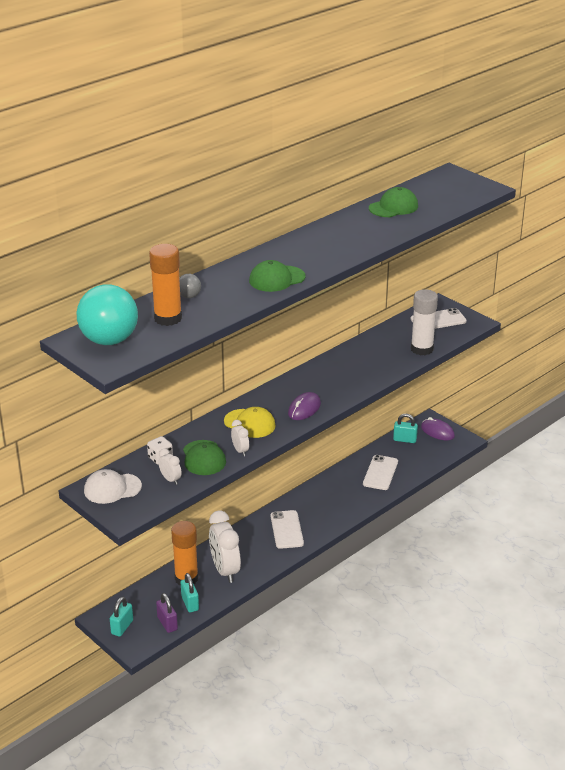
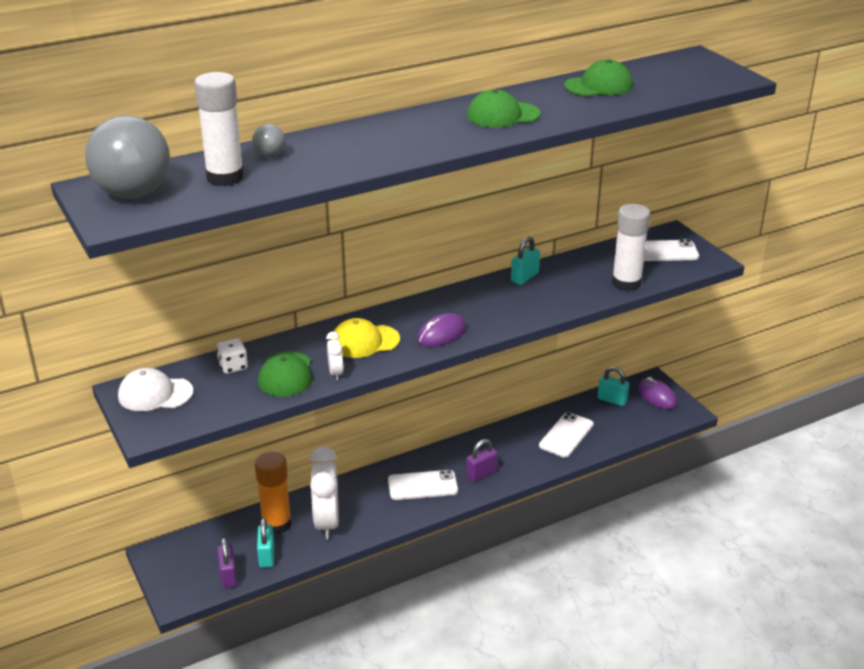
camera: 15 degrees right, 0 degrees up
turquoise ball [76,284,138,345] -> grey ball [85,115,170,198]
turquoise padlock [110,597,133,637] -> turquoise padlock moved to [511,236,540,285]
orange glue stick [149,244,182,326] -> white glue stick [194,72,244,186]
white clock [158,448,182,485] -> none
yellow cap [224,407,276,438] -> yellow cap turned 120 degrees clockwise [331,318,400,358]
green cap [249,260,306,292] -> green cap moved to [467,89,540,128]
white phone [271,510,304,549] -> white phone turned 75 degrees clockwise [388,470,458,500]
none -> purple padlock [466,439,498,482]

